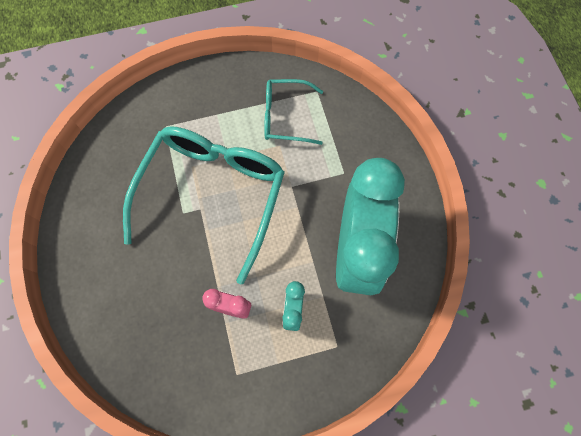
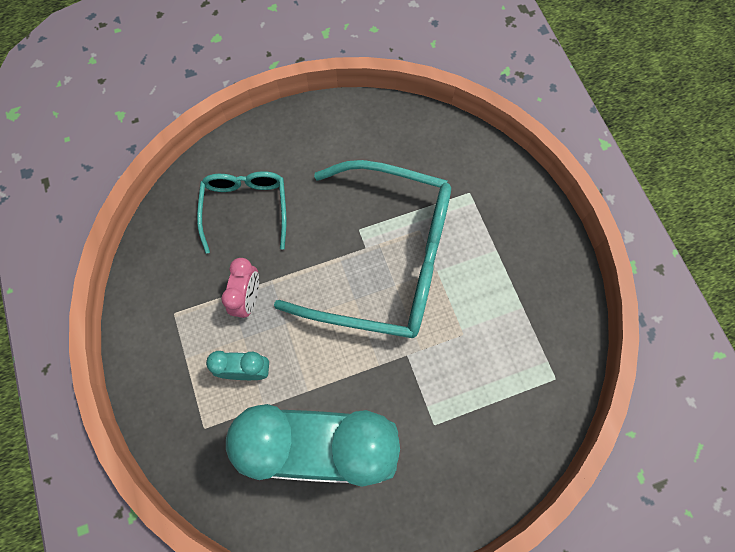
camera: 85 degrees right, 0 degrees up
turquoise glasses [264,79,323,145] -> turquoise glasses moved to [197,171,286,254]

